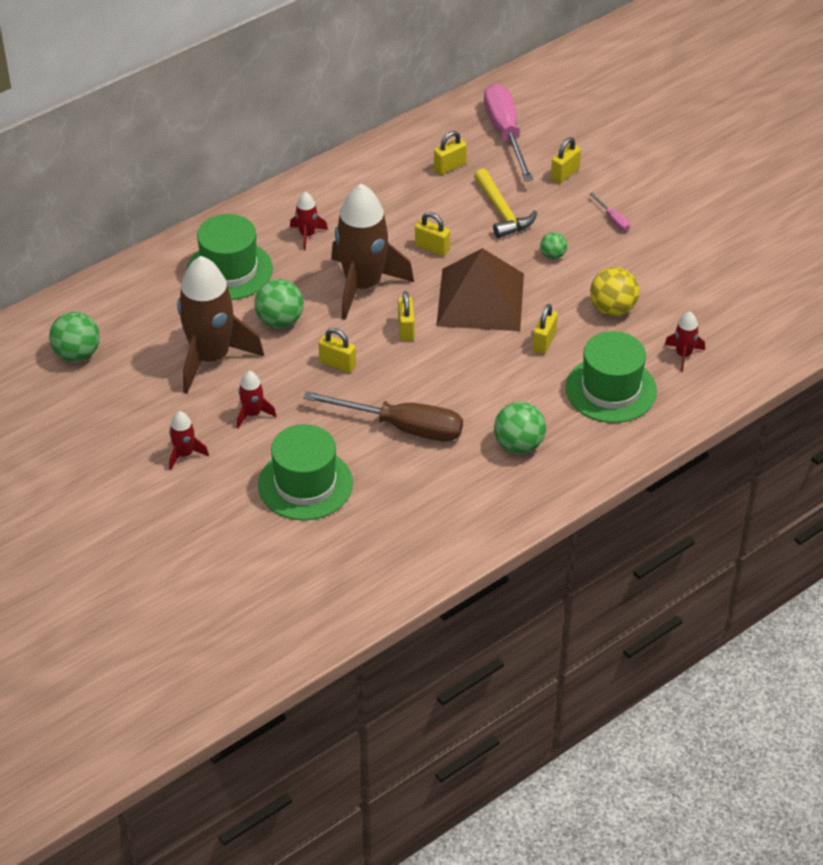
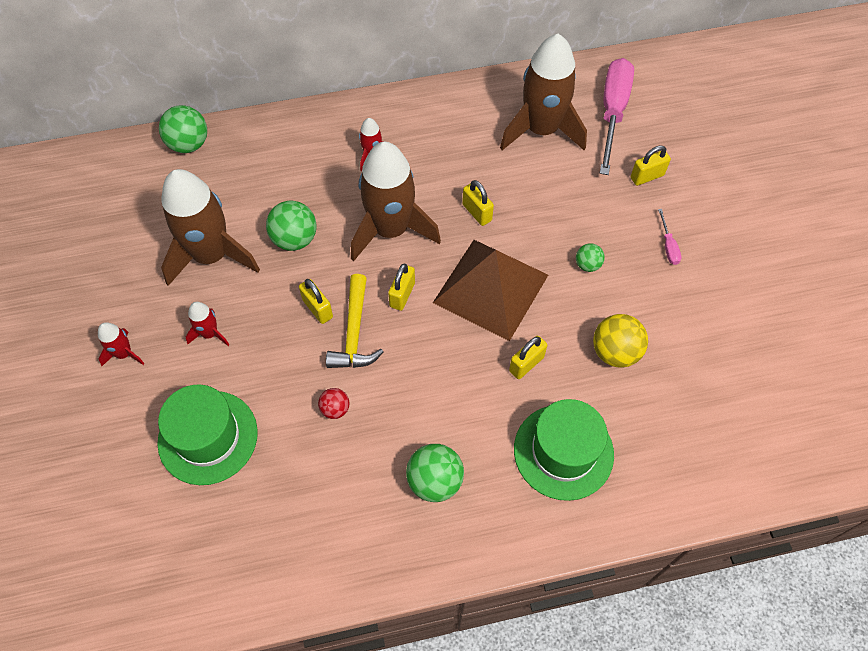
camera: 25 degrees right, 15 degrees up
green ball [49,312,100,362] -> green ball moved to [159,105,207,153]
green hat [186,214,273,300] -> none
brown screwdriver [303,391,463,442] -> red ball [318,388,350,419]
yellow padlock [434,131,467,175] -> brown rocket [500,34,587,150]
yellow hammer [474,168,537,238] -> yellow hammer moved to [326,274,383,368]
red rocket [665,312,705,372] -> none

